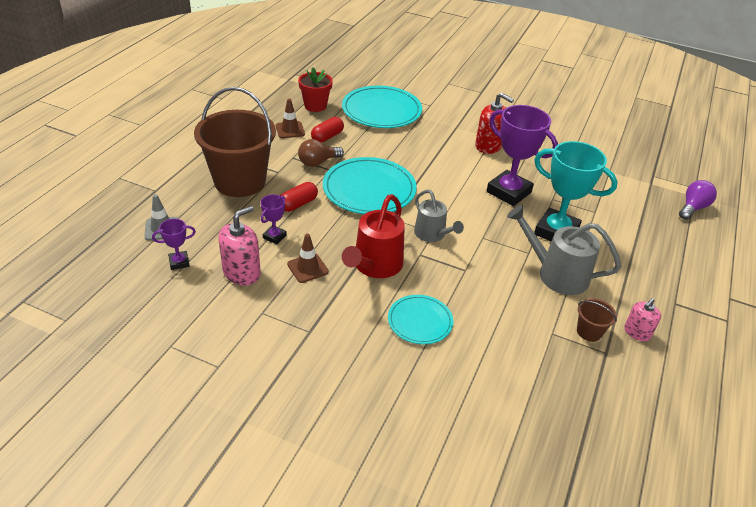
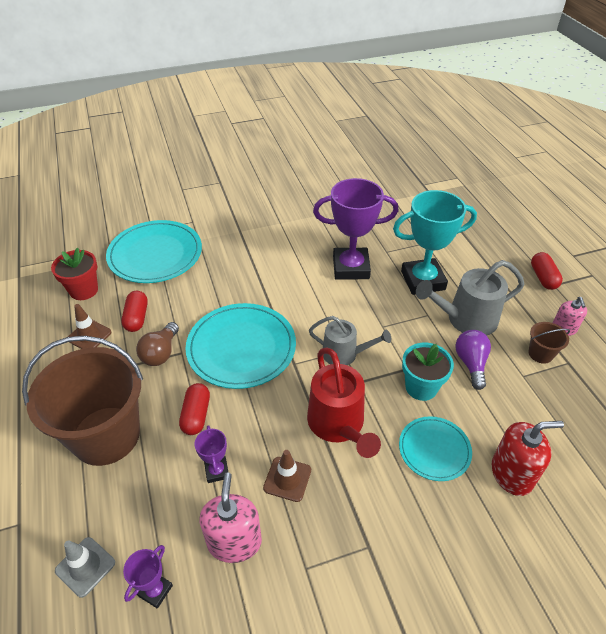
camera: 40 degrees left, 5 degrees up
red soap dispenser [475,93,514,154] -> red soap dispenser moved to [492,421,564,496]
purple light bulb [679,180,717,220] -> purple light bulb moved to [455,330,491,390]
none -> turquoise flower pot [402,342,454,401]
none -> red capsule [531,252,563,290]

